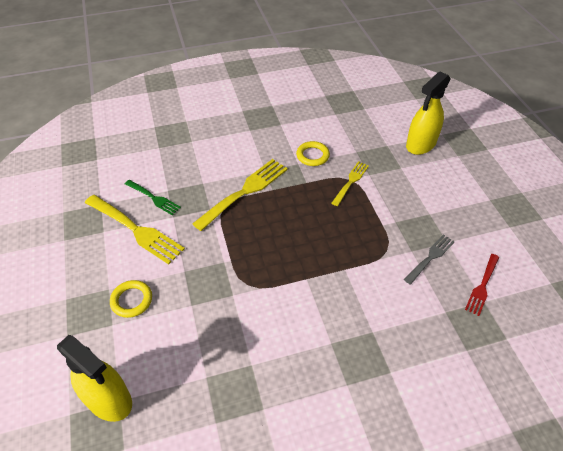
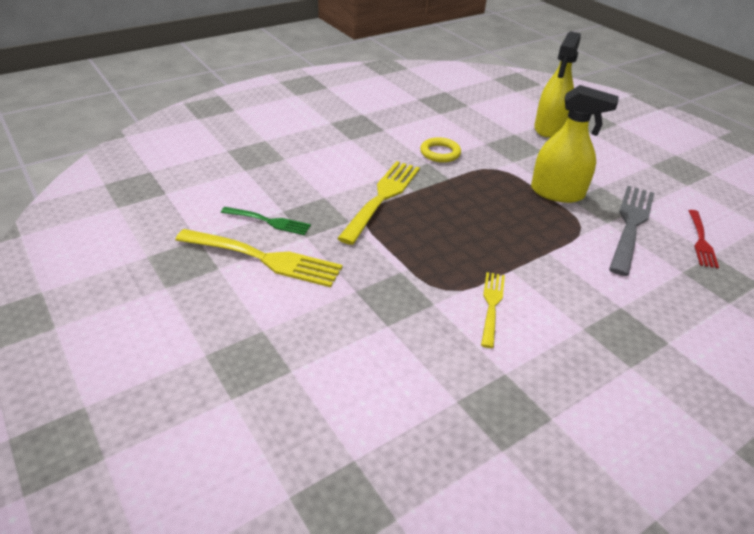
camera: 20 degrees left, 10 degrees down
yellow spray bottle [57,335,132,422] -> yellow spray bottle moved to [531,85,619,203]
yellow ring [110,280,152,318] -> none
yellow fork [332,161,369,206] -> yellow fork moved to [481,272,505,348]
grey fork [404,234,455,285] -> grey fork [609,186,654,276], size x1.73

